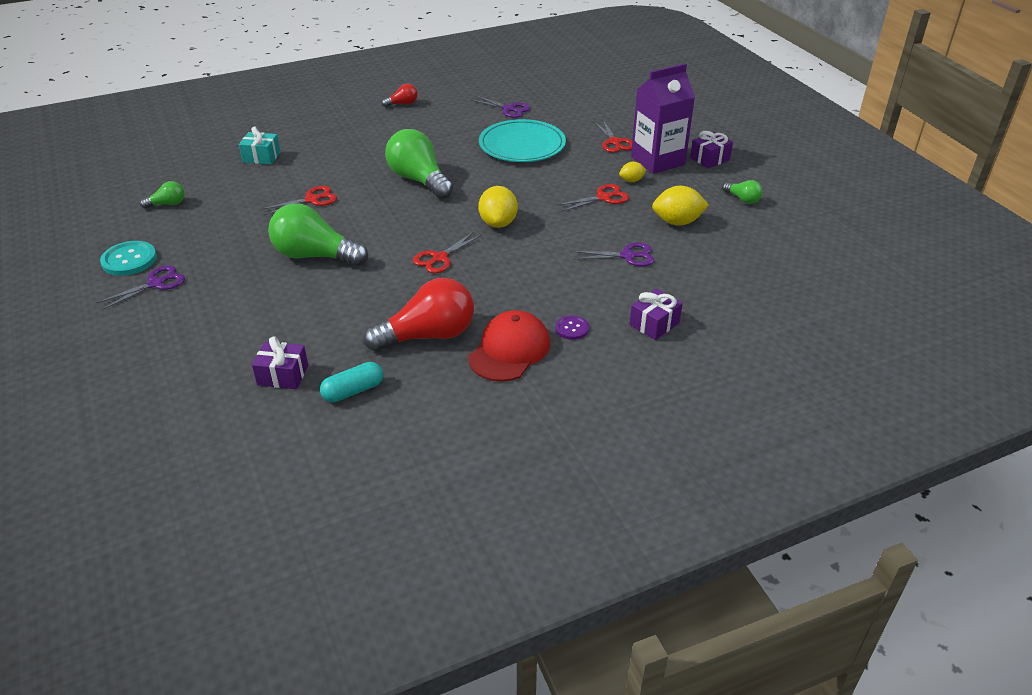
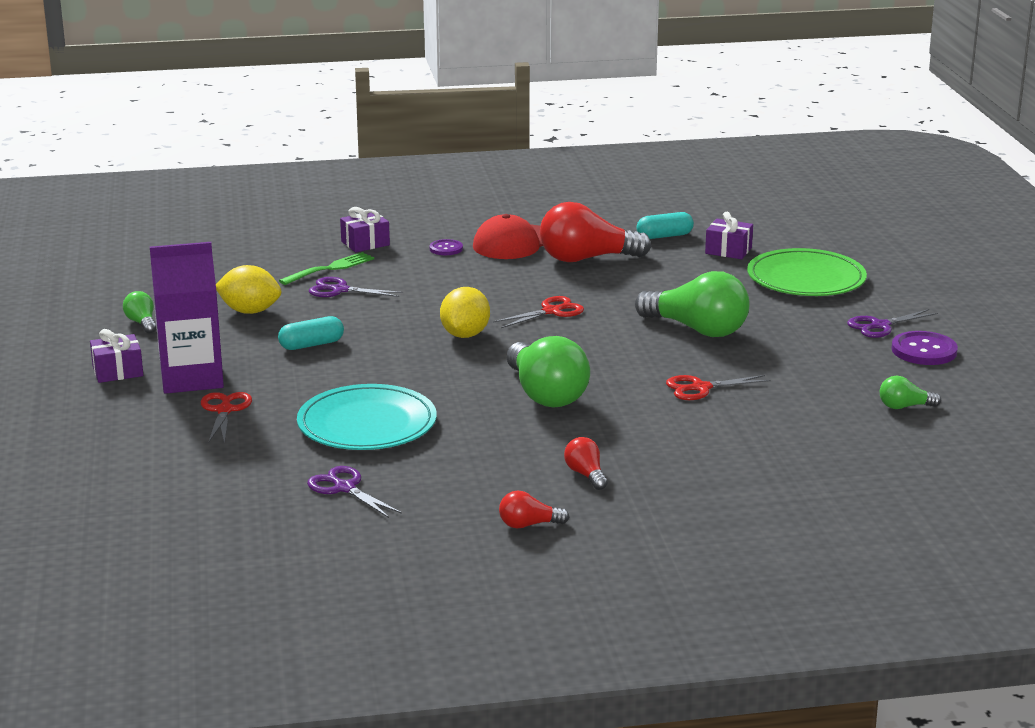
camera: 165 degrees left, 15 degrees down
turquoise button [100,241,157,276] -> purple button [891,331,958,365]
turquoise gift [239,126,280,165] -> none
red scissors [557,184,629,211] -> turquoise capsule [278,316,344,350]
yellow lemon [619,162,647,182] -> none
none -> green fork [279,252,374,285]
none -> red light bulb [564,437,608,490]
none -> green plate [747,248,867,296]

